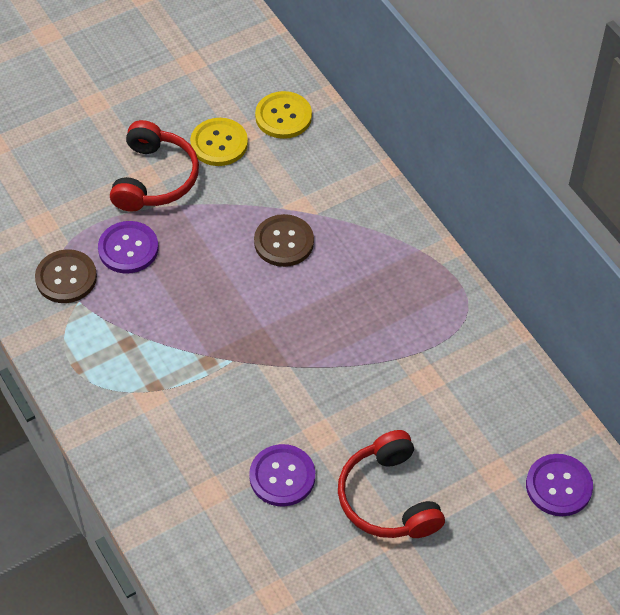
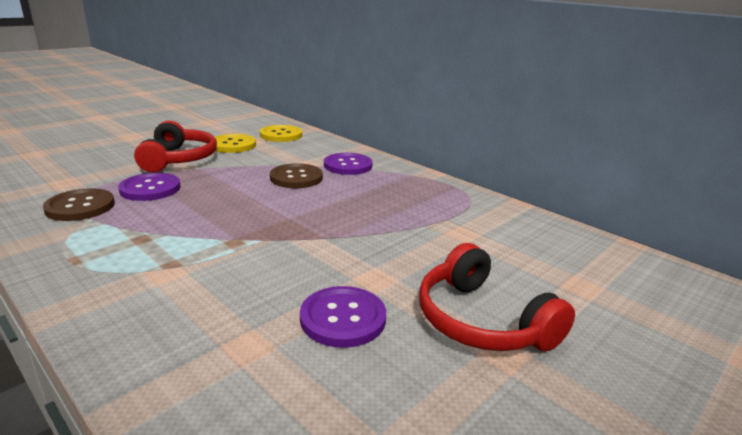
camera: 15 degrees left, 30 degrees down
purple button [526,454,593,516] -> purple button moved to [324,153,373,175]

